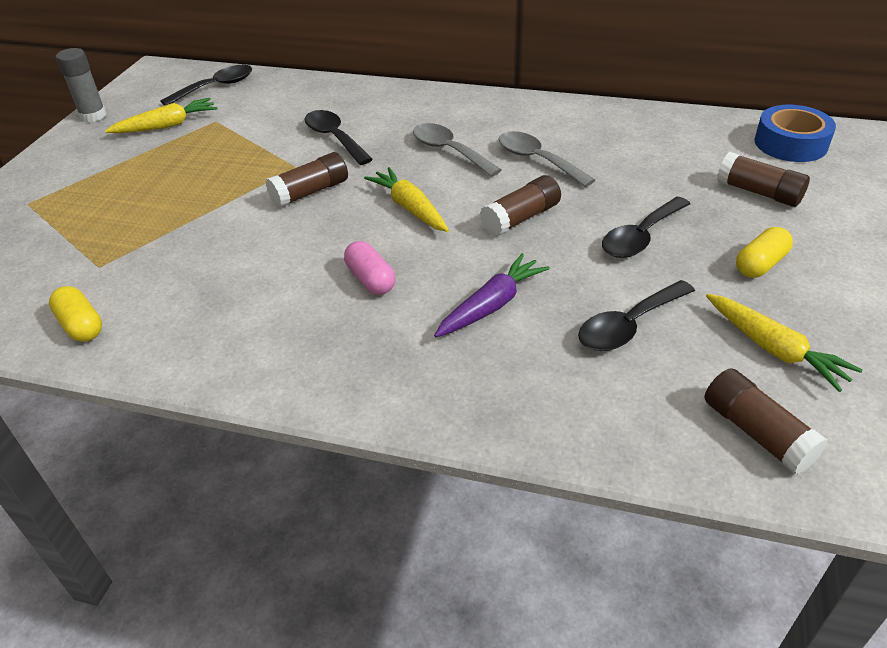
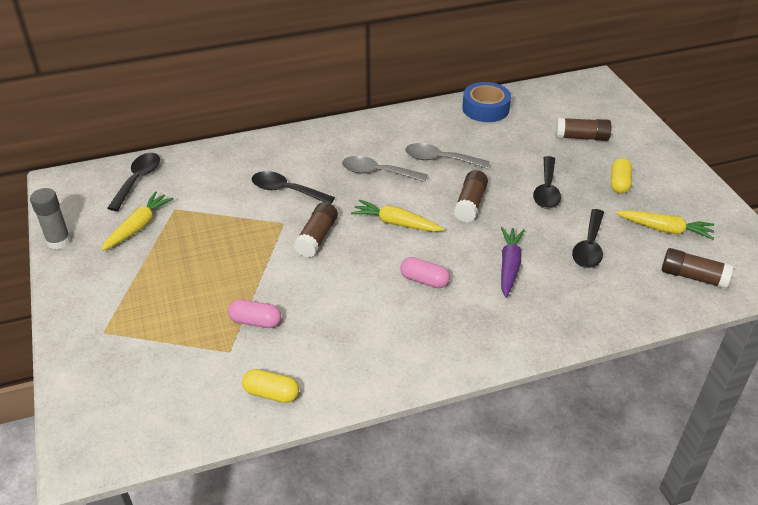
camera: 35 degrees left, 0 degrees up
blue tape [755,105,836,162] -> blue tape moved to [462,82,511,122]
none -> pink capsule [228,300,281,328]

